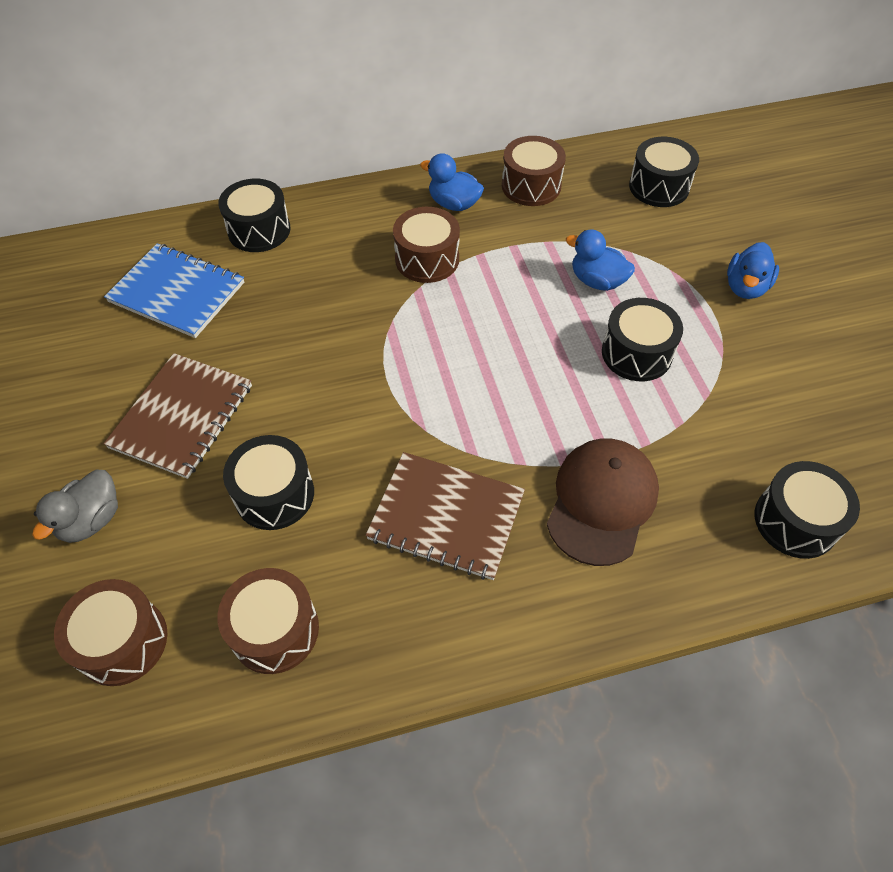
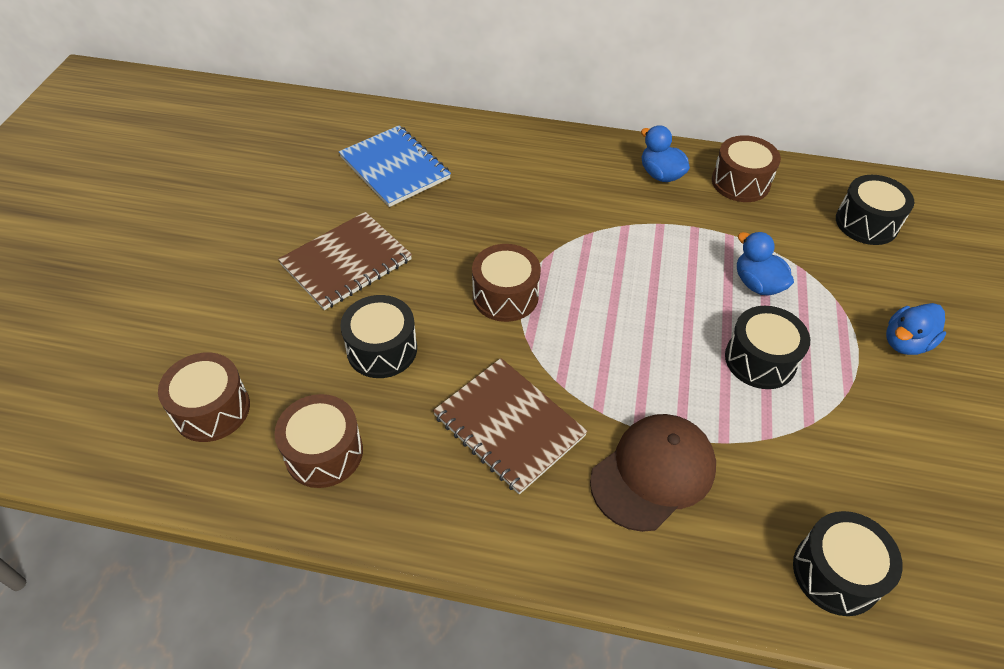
camera: 25 degrees right, 5 degrees down
grey duck [32,469,118,543] -> none
black drum [218,178,290,252] -> none
brown drum [393,207,460,283] -> brown drum moved to [472,244,541,322]

